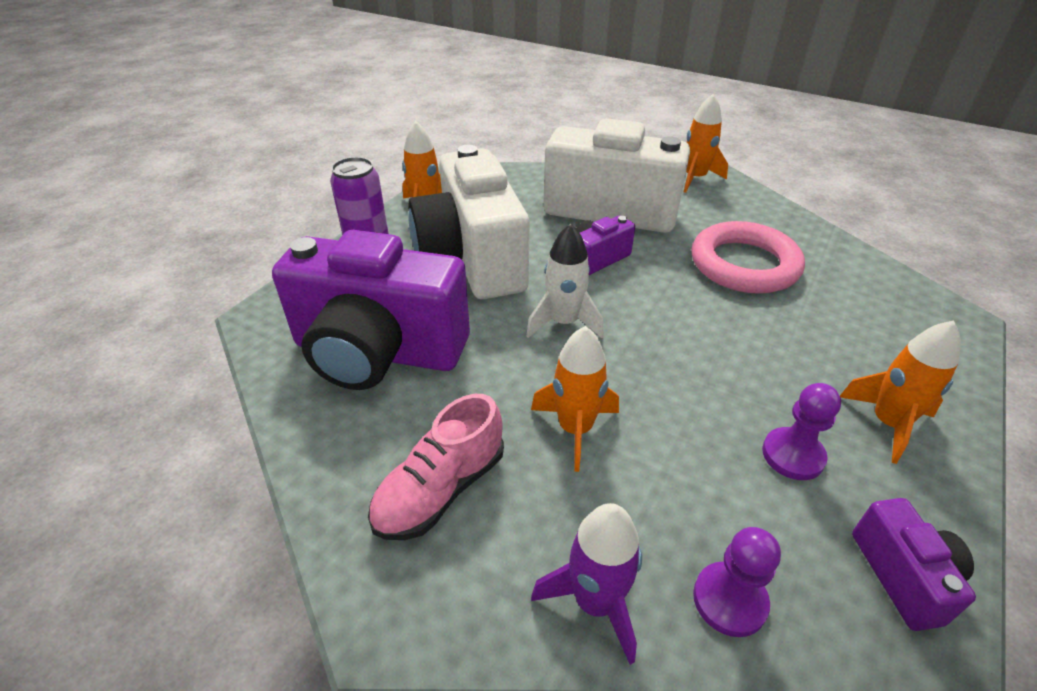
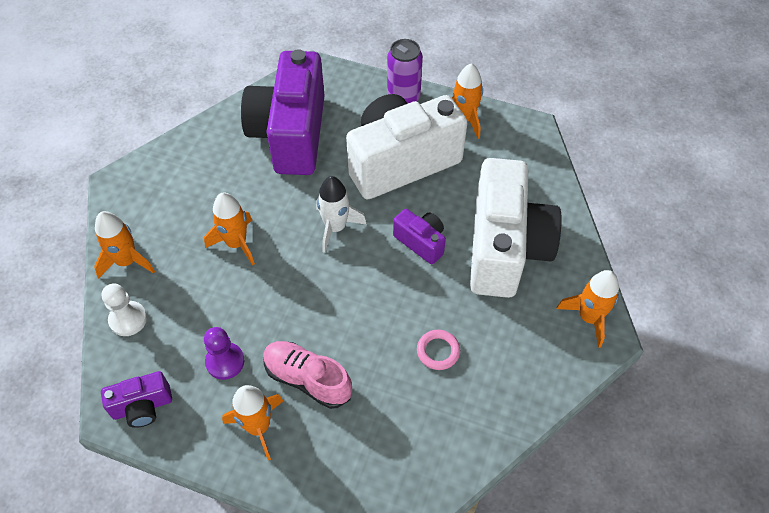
camera: 80 degrees right, 15 degrees up
pink shoe [368,394,504,540] -> pink shoe moved to [263,341,352,409]
purple rocket [531,503,642,665] -> orange rocket [94,211,155,279]
pink ring [691,221,805,294] -> pink ring [417,330,460,370], size x0.45
purple pawn [693,527,781,637] -> white pawn [102,283,147,336]

